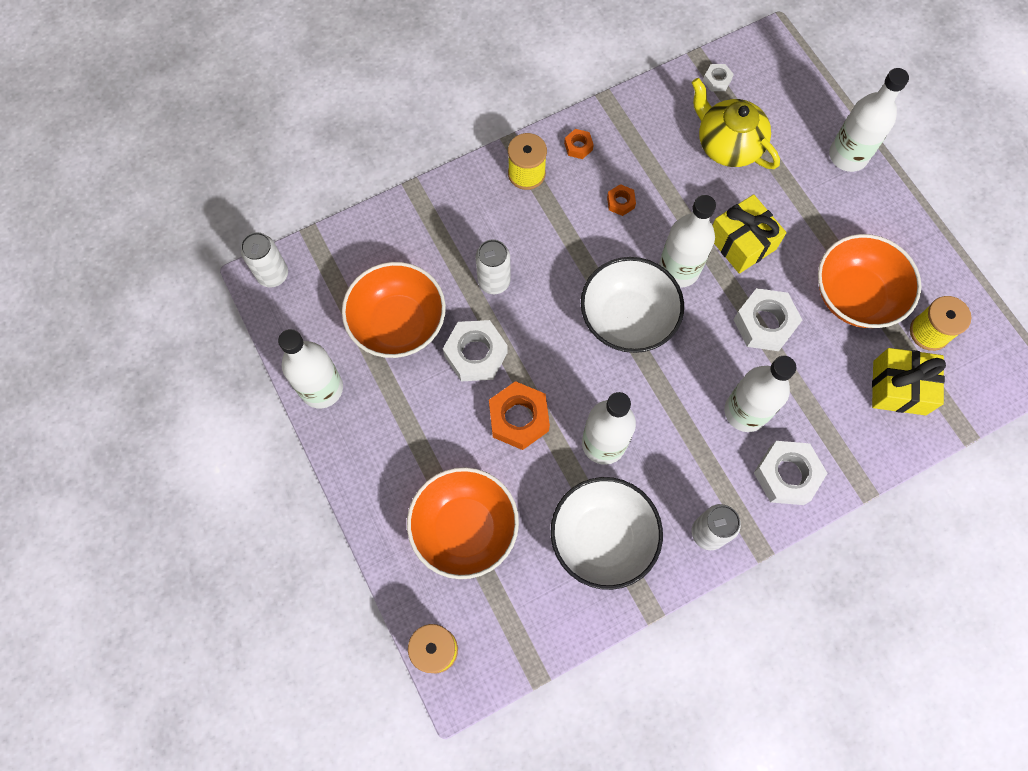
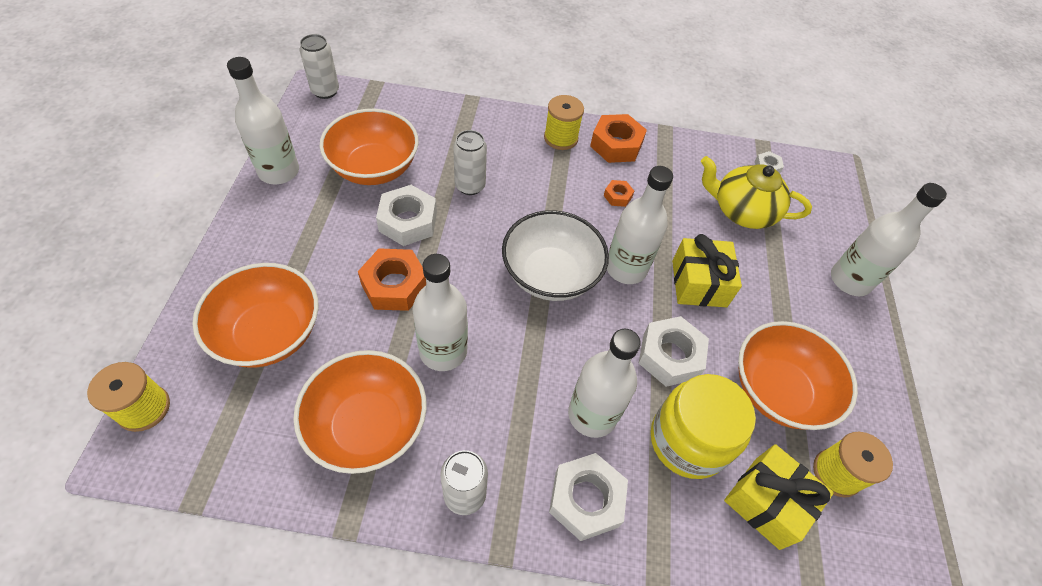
camera: 30 degrees right, 15 degrees down
white bowl [550,477,663,590] -> orange bowl [293,350,427,474]
orange nut [564,129,594,159] -> orange nut [590,114,647,163], size x1.99
yellow teapot [692,78,780,169] -> yellow teapot turned 60 degrees counterclockwise [701,156,812,229]
none -> yellow jar [651,374,756,479]

